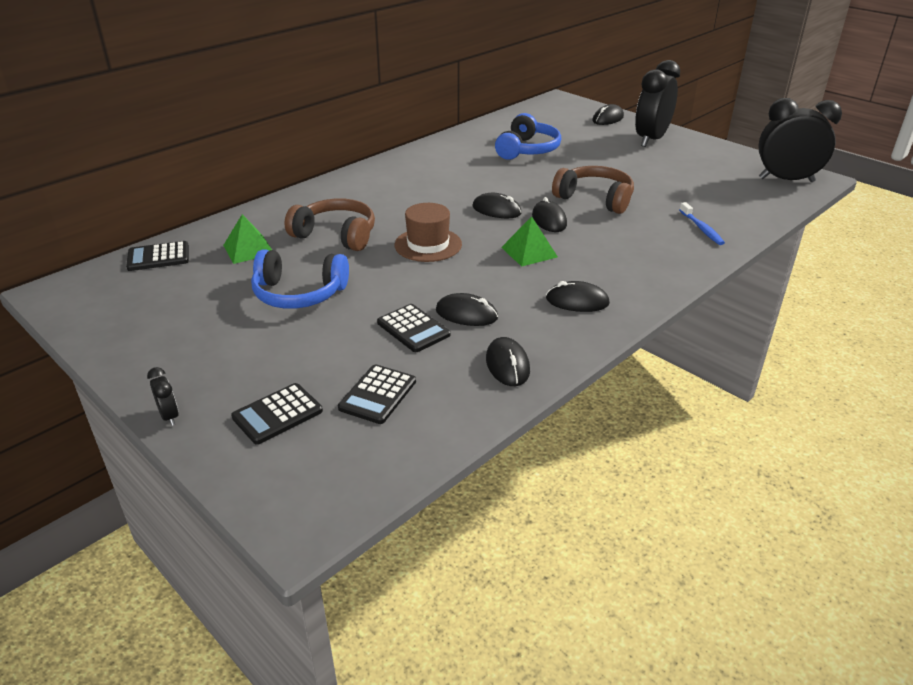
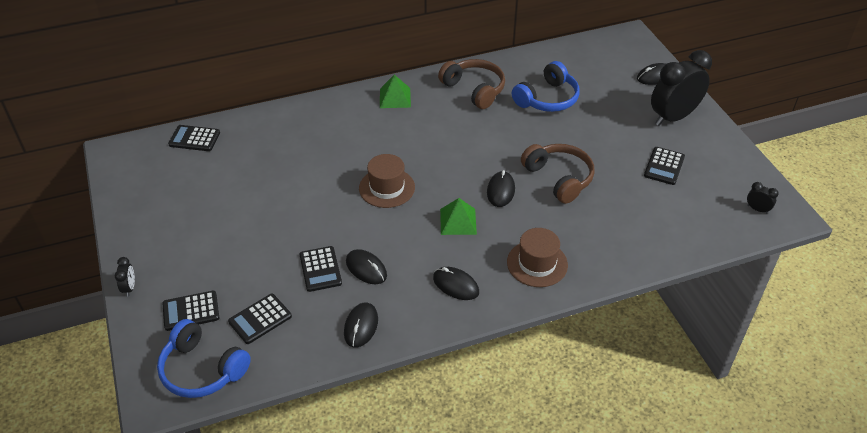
camera: 25 degrees right, 10 degrees up
green pyramid [223,214,272,264] -> green pyramid moved to [380,75,411,108]
blue headphones [251,249,349,309] -> blue headphones moved to [157,319,251,398]
brown headphones [285,199,375,251] -> brown headphones moved to [438,59,505,109]
black mouse [472,193,522,218] -> none
blue toothbrush [679,202,725,245] -> none
black clock [758,98,842,182] -> black clock [747,182,779,214], size x0.40
none -> brown hat [507,228,568,287]
none -> black calculator [644,147,685,185]

